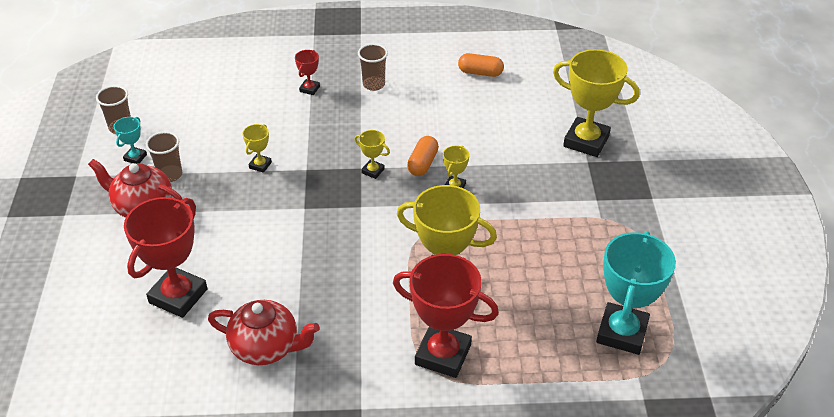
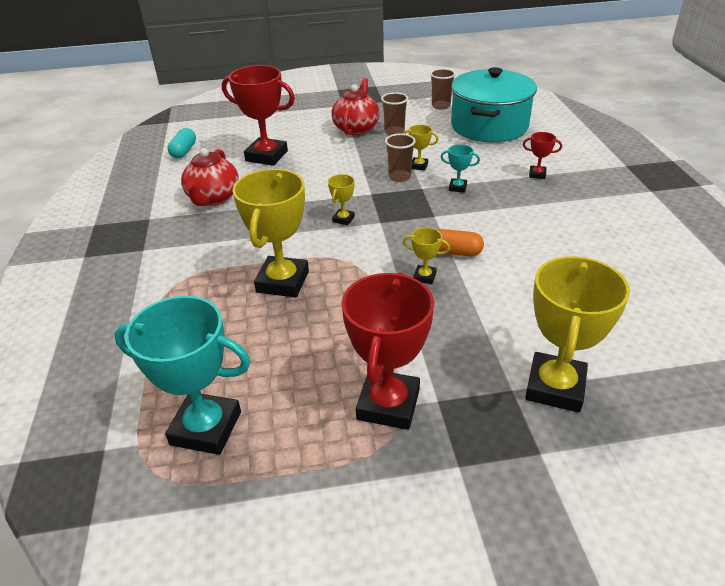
camera: 85 degrees right, 5 degrees down
turquoise trophy [114,117,147,163] -> turquoise trophy moved to [441,144,480,193]
yellow trophy [354,130,390,179] -> yellow trophy moved to [328,174,355,225]
brown cup [358,44,388,91] -> brown cup moved to [385,133,416,182]
red trophy [393,254,499,378] -> red trophy moved to [342,272,434,430]
orange capsule [458,53,504,77] -> none
none -> turquoise capsule [167,128,196,158]
none -> turquoise pot [451,67,537,142]

